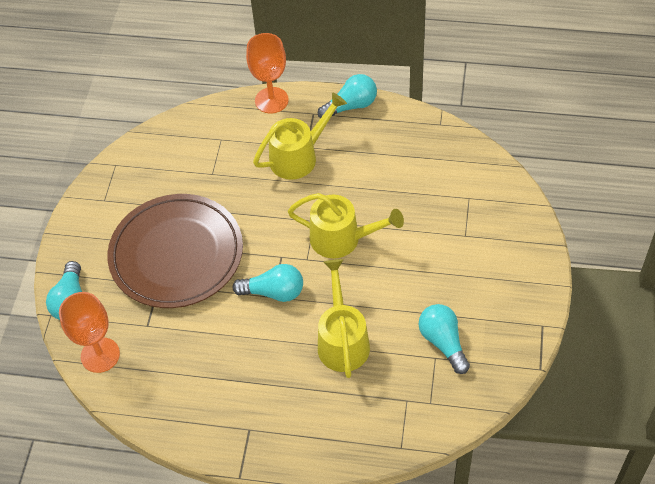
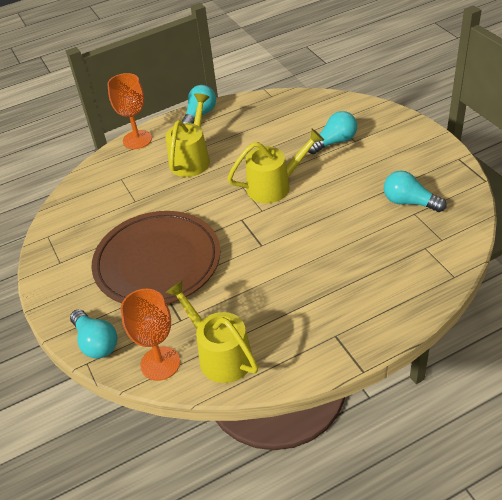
camera: 35 degrees left, 10 degrees down
turquoise light bulb [232,264,303,302] -> turquoise light bulb moved to [308,111,357,154]
yellow watering can [318,259,370,378] -> yellow watering can moved to [166,281,258,383]

